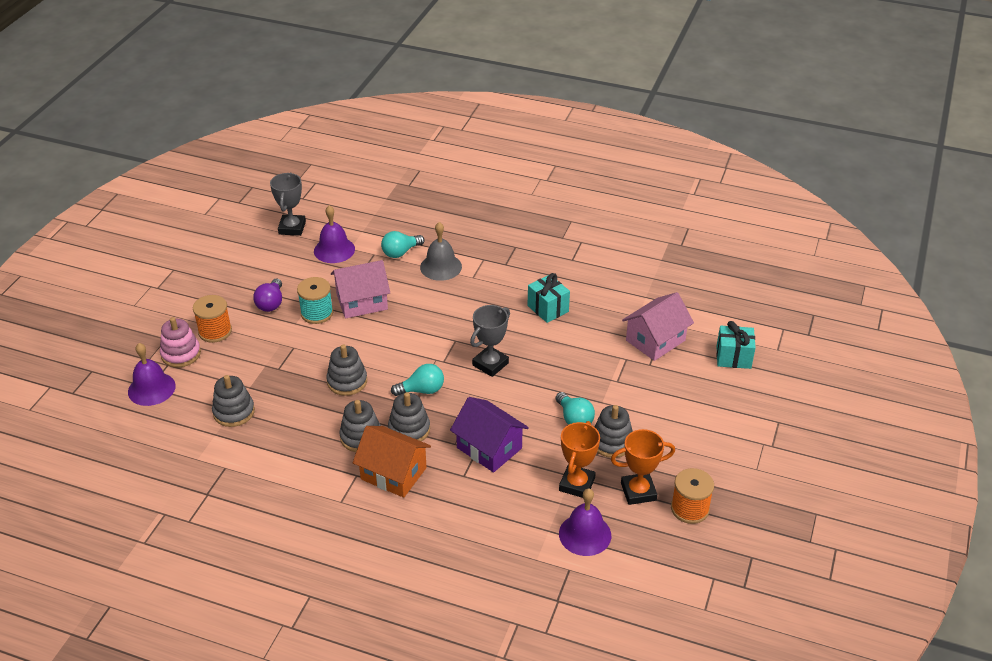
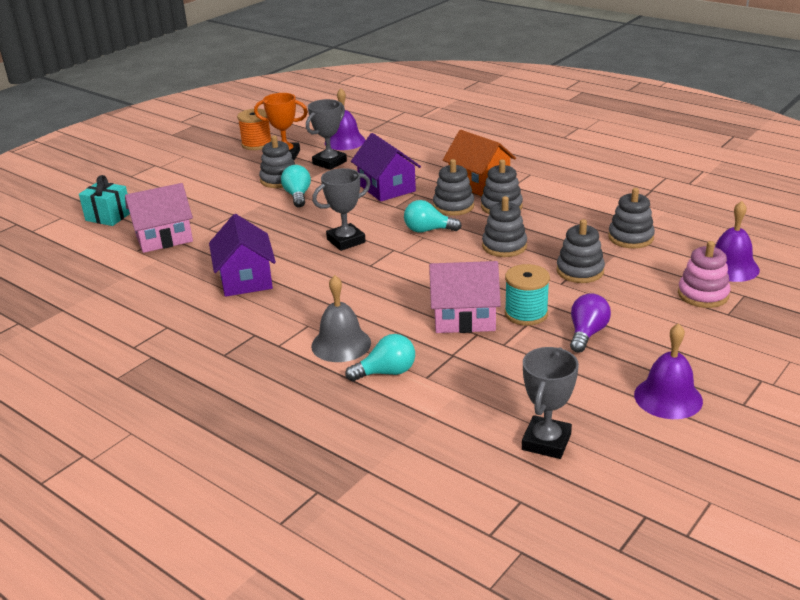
camera: 160 degrees left, 10 degrees down
orange spool [193,295,232,343] -> none
purple bell [314,205,355,263] -> purple bell moved to [634,323,703,419]
turquoise gift [527,273,570,323] -> purple house [209,214,276,297]
orange trophy [559,421,600,498] -> grey trophy [306,99,347,170]
none -> grey stacking toy [556,219,605,283]

